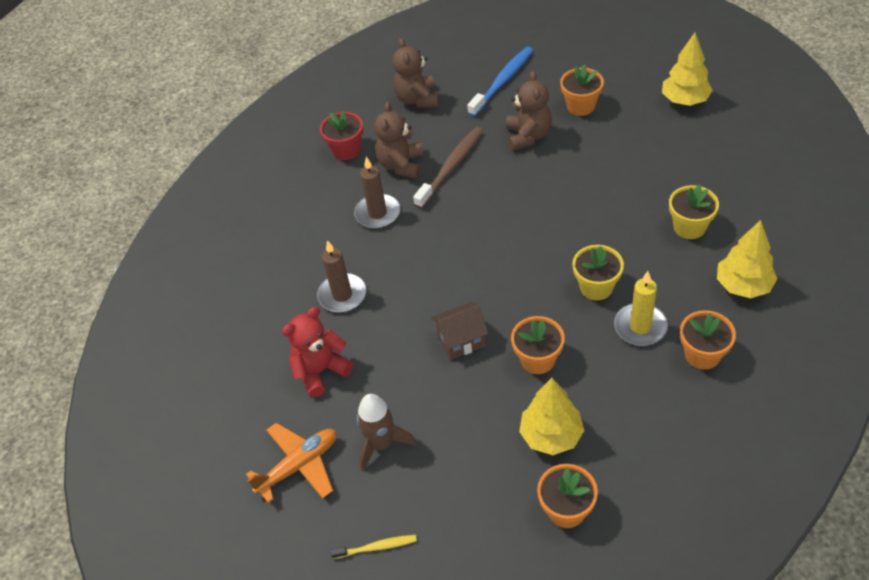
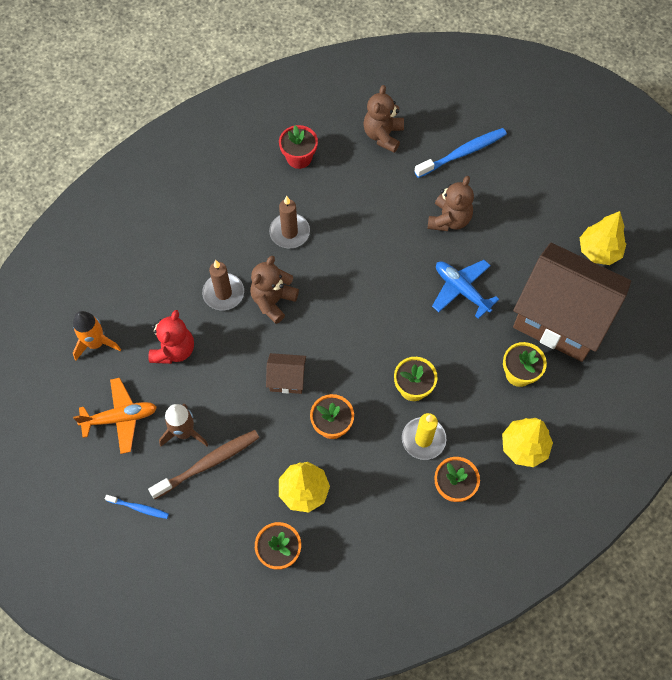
camera: 20 degrees right, 15 degrees up
red teddy bear [282,307,353,397] -> red teddy bear turned 120 degrees clockwise [148,310,194,364]
yellow toothbrush [331,535,417,559] -> blue toothbrush [105,495,169,519]
brown teddy bear [374,101,423,179] -> brown teddy bear moved to [250,256,299,324]
brown toothbrush [413,127,483,209] -> brown toothbrush moved to [148,430,259,499]
orange flower pot [560,64,604,116] -> none
none -> orange rocket [73,311,121,361]
none -> blue plane [432,260,499,319]
none -> brown house [513,243,631,362]

